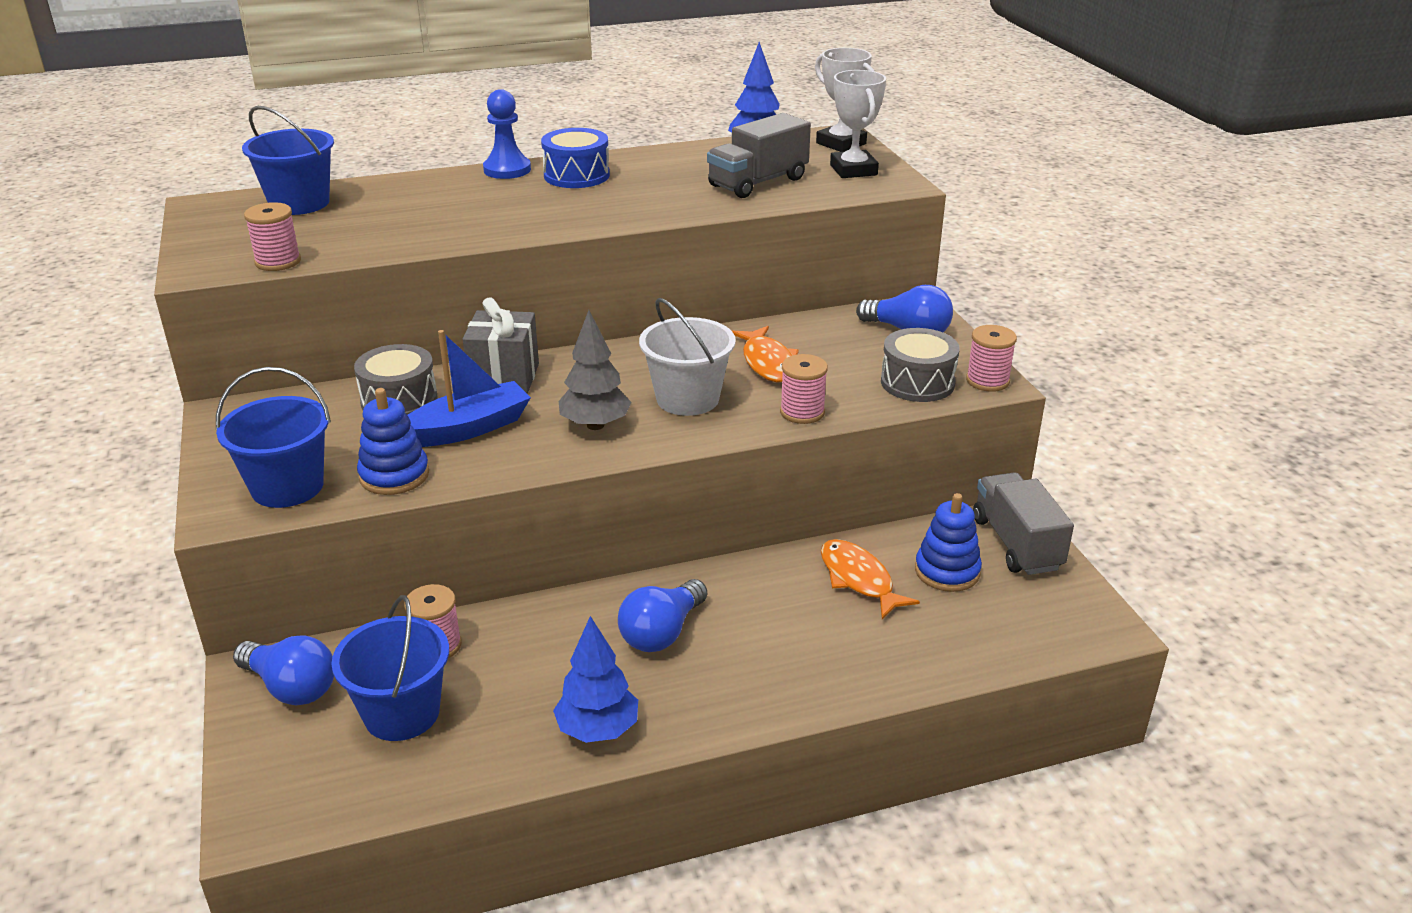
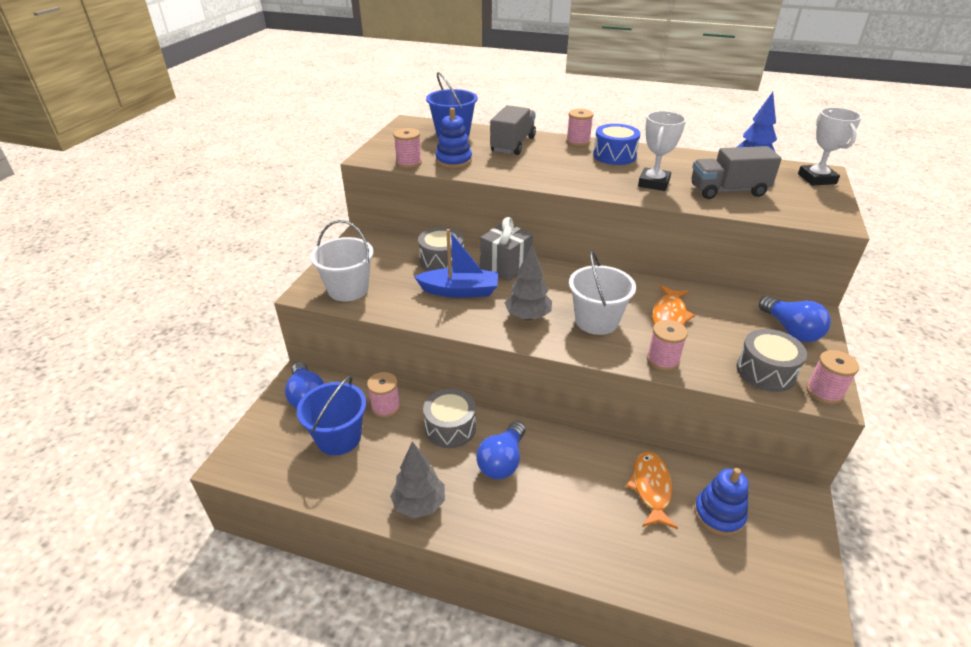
camera: 35 degrees right, 5 degrees up
blue bucket [216,367,331,508] -> white bucket [310,220,374,301]
blue stacking toy [357,388,429,495] -> blue stacking toy moved to [436,108,472,168]
blue pawn [483,89,531,179] -> pink spool [566,109,594,147]
blue tree [553,616,638,743] -> grey tree [390,441,445,519]
blue light bulb [618,579,707,652] -> blue light bulb turned 45 degrees counterclockwise [476,421,525,479]
white trophy [830,70,886,178] -> white trophy moved to [638,111,686,191]
grey truck [973,472,1074,575] -> grey truck moved to [490,105,536,155]
none -> grey drum [423,389,476,448]

